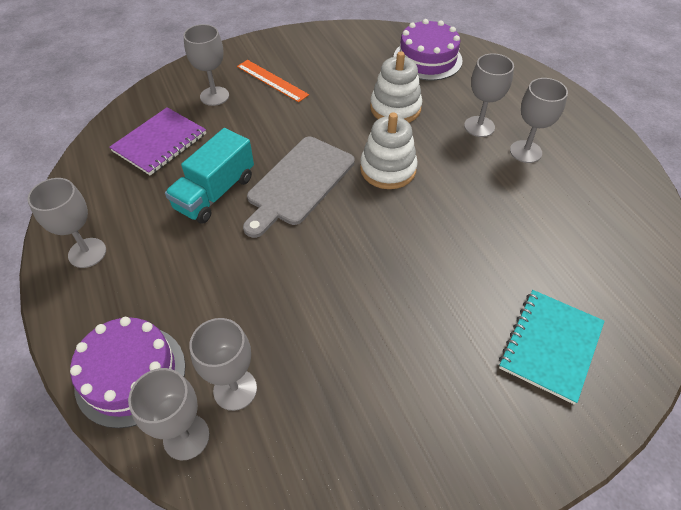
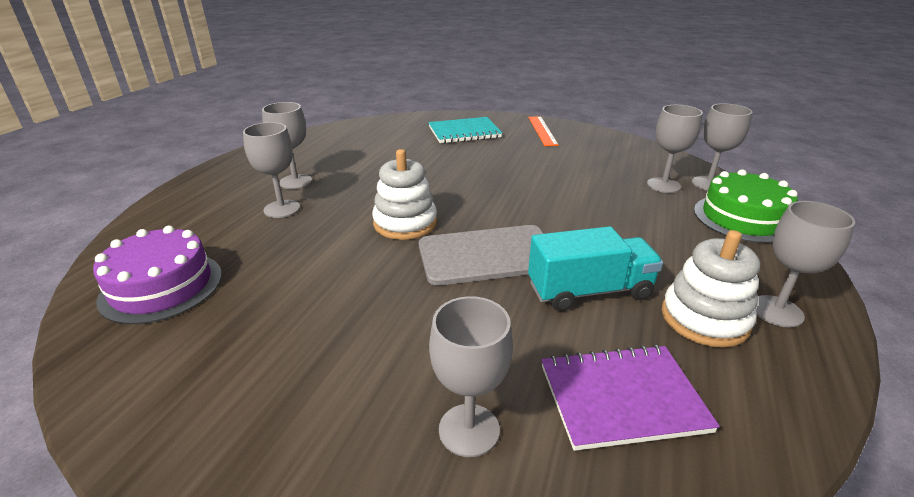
camera: 135 degrees left, 20 degrees down
purple cake [70,317,185,428] -> green cake [694,169,798,243]
orange ruler [237,60,309,102] -> orange ruler moved to [528,116,559,146]
white stacking toy [370,51,422,123] -> white stacking toy moved to [662,230,760,348]

